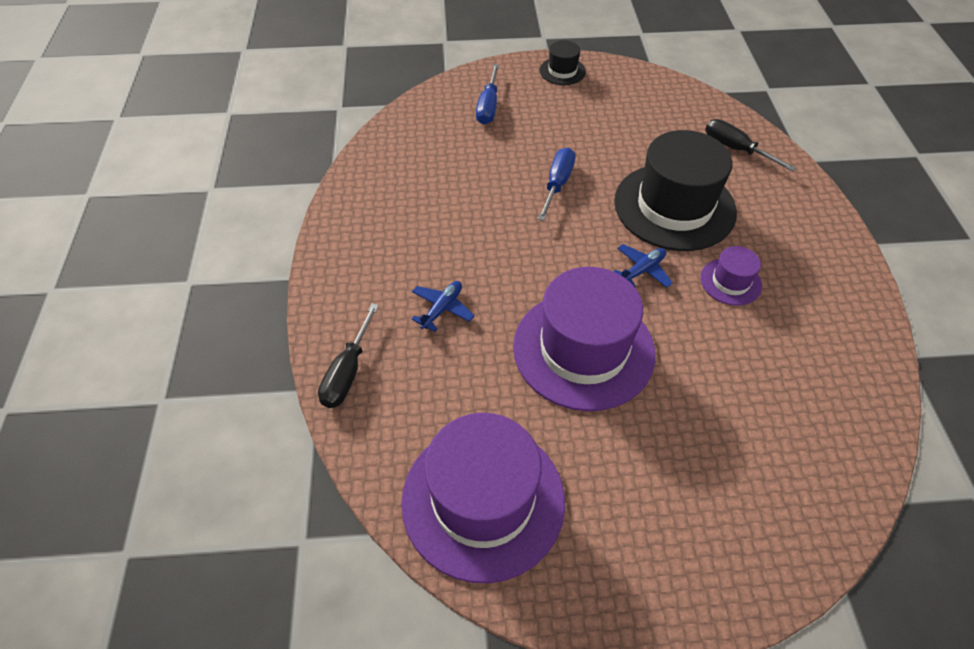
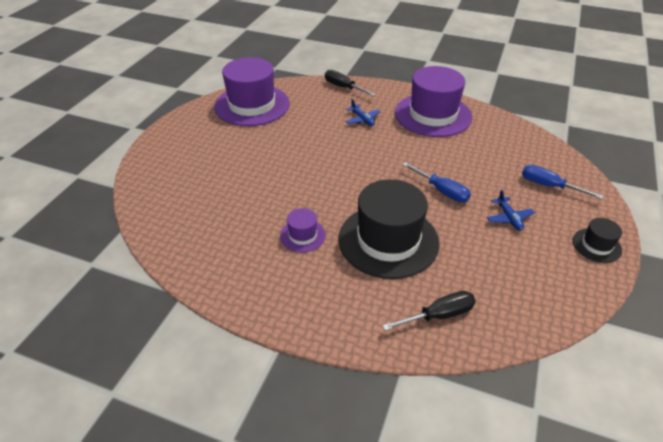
camera: 115 degrees right, 10 degrees down
purple hat [513,267,655,411] -> purple hat moved to [395,66,472,137]
blue plane [613,244,673,288] -> blue plane moved to [487,190,535,231]

